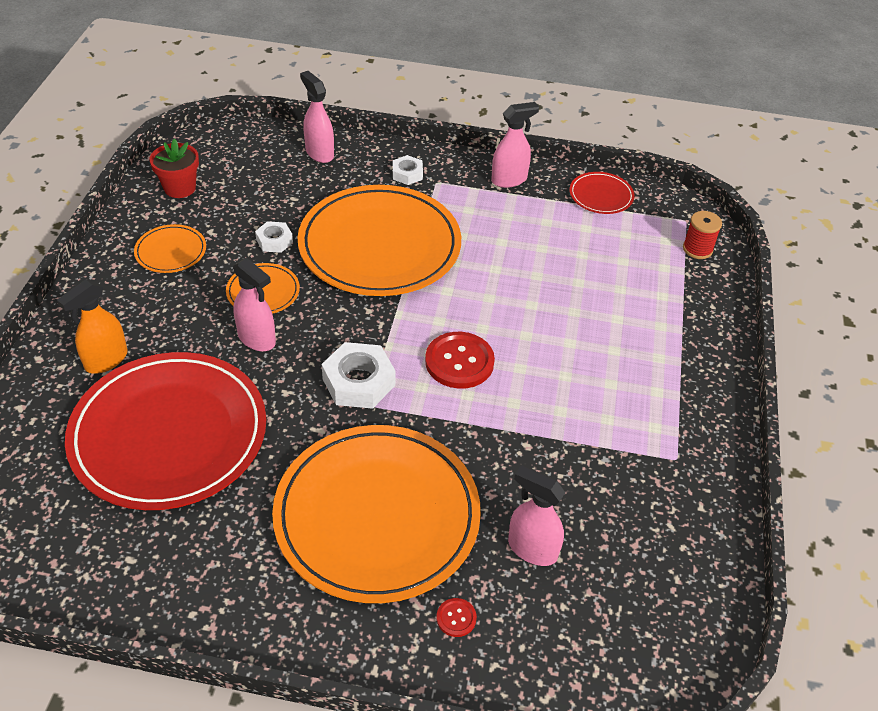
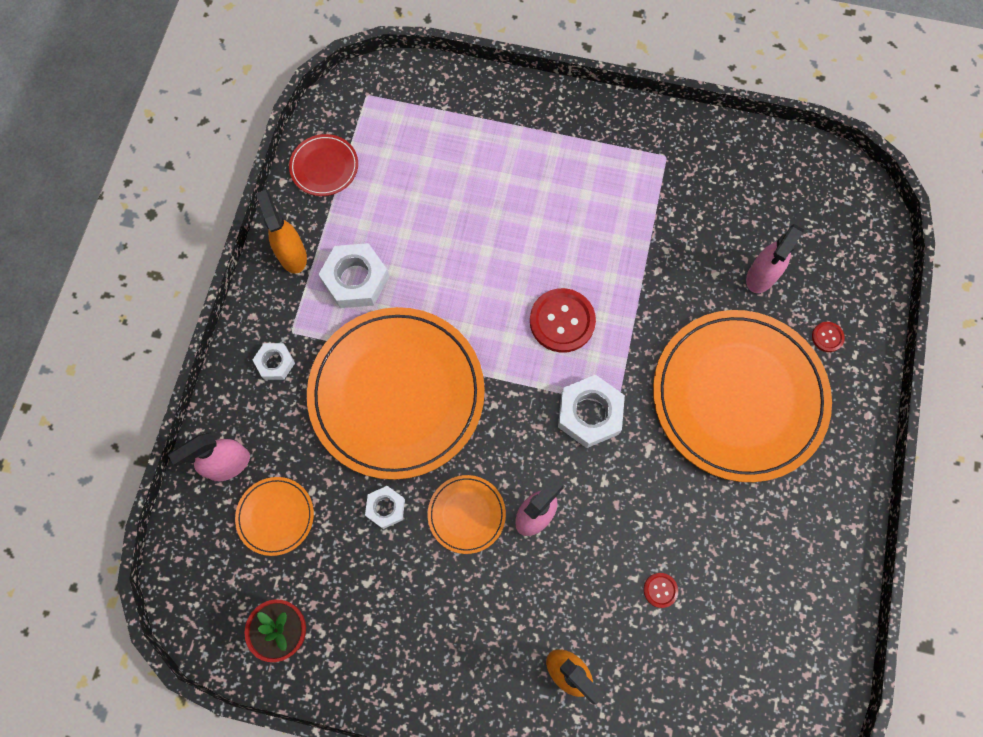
camera: 85 degrees left, 25 degrees up
red plate [65,352,266,510] -> red button [644,573,678,608]
orange plate [134,224,206,273] -> orange plate moved to [235,477,314,556]
pink spray bottle [491,102,539,188] -> orange spray bottle [256,190,307,274]
red spool [683,211,722,259] -> none
none -> white nut [318,243,389,308]

